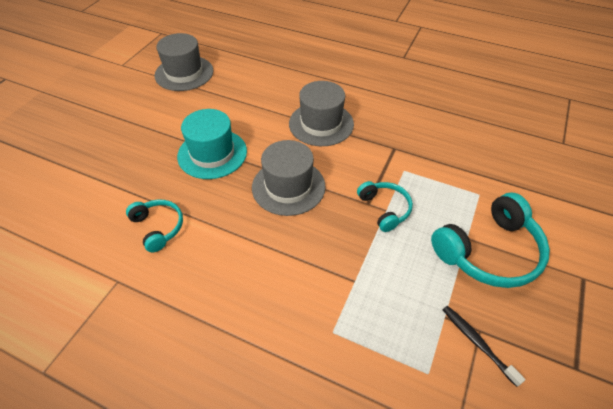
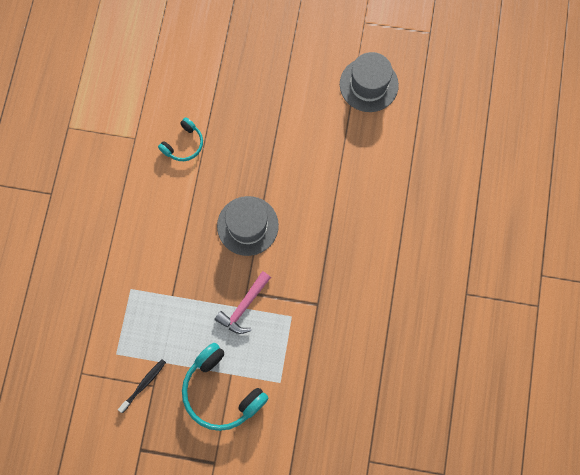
camera: 75 degrees right, 25 degrees up
turquoise hat [177,109,247,179] -> none
grey hat [289,81,354,146] -> none
turquoise headphones [357,181,413,232] -> pink hammer [215,271,271,334]

